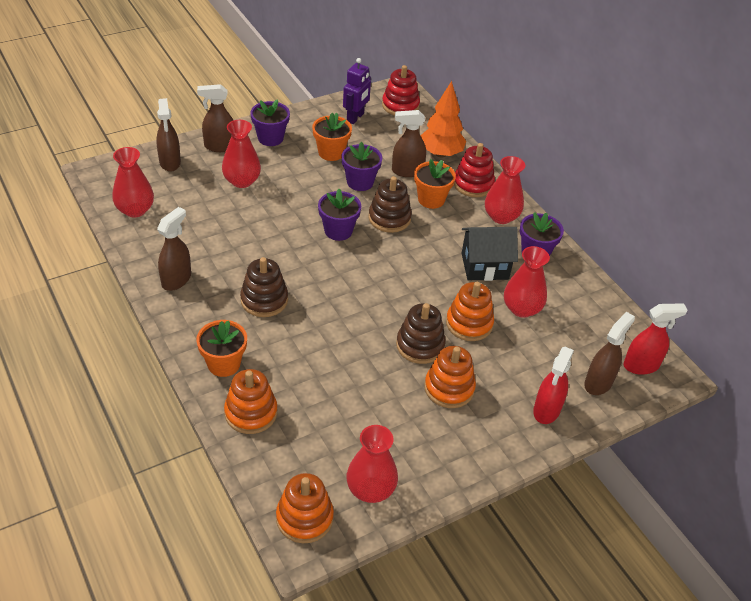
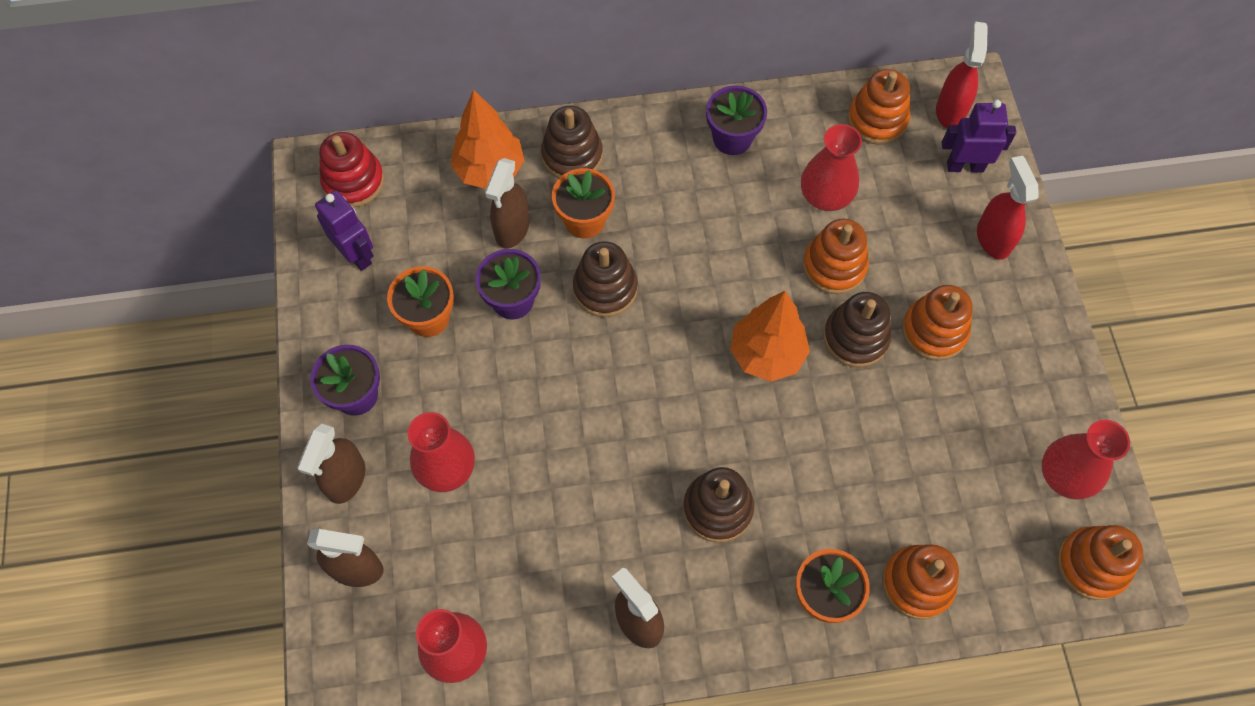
camera: 65 degrees left, 20 degrees up
purple flower pot [318,189,361,241] -> none
red stacking toy [454,143,495,197] -> brown stacking toy [541,106,603,178]
black house [461,227,518,281] -> none
red vase [485,156,525,224] -> none
red spray bottle [533,347,574,424] -> red spray bottle turned 150 degrees counterclockwise [977,156,1038,260]
brown spray bottle [584,312,635,395] -> purple robot [942,100,1016,173]
none -> orange tree [730,291,810,382]
none -> orange stacking toy [848,69,910,145]

